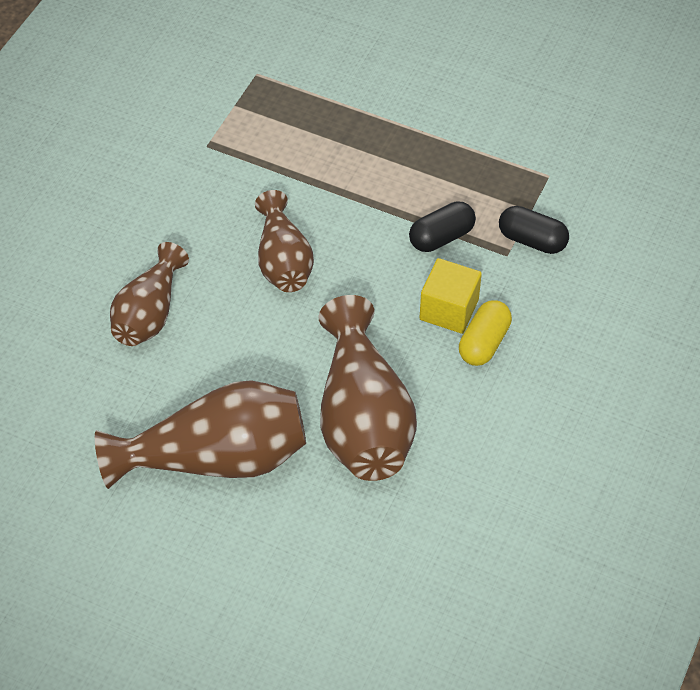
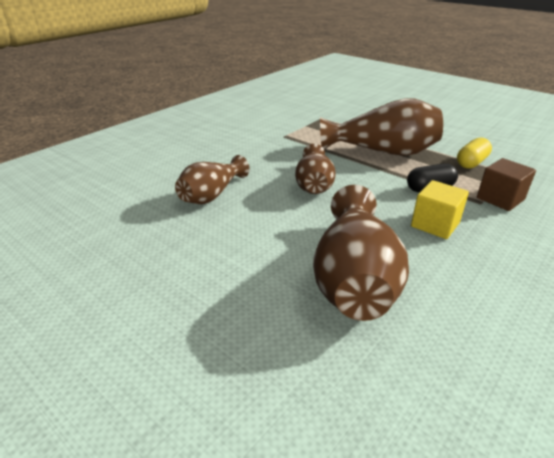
camera: 15 degrees right, 20 degrees down
brown vase [95,380,306,489] -> brown vase moved to [320,98,443,156]
yellow capsule [459,300,512,366] -> yellow capsule moved to [457,137,492,169]
black capsule [499,206,569,254] -> brown cube [477,158,536,211]

